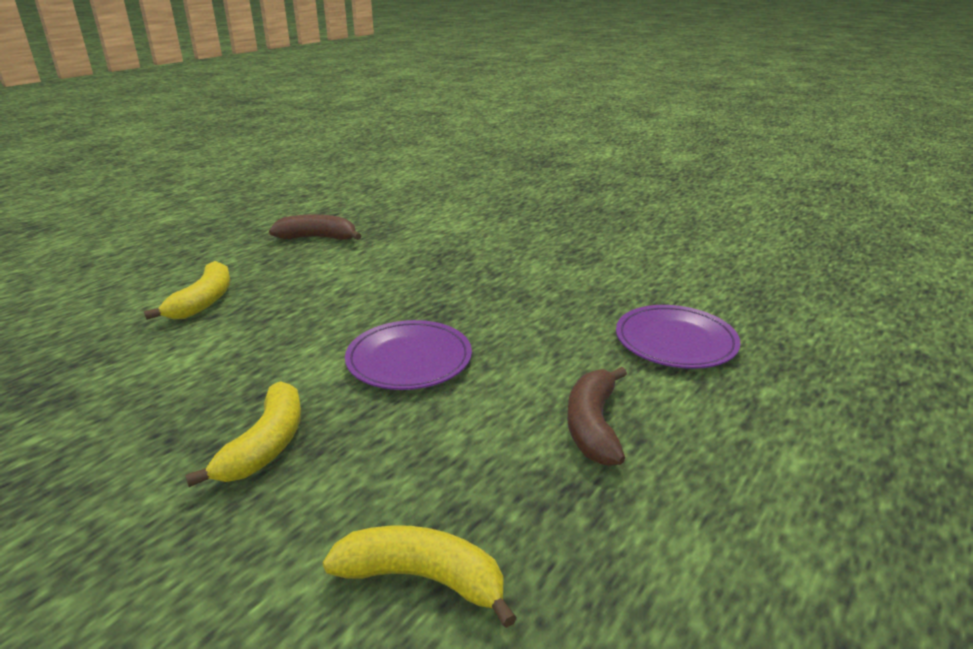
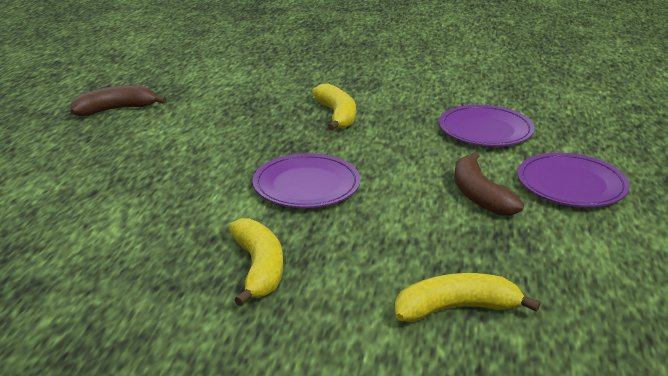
camera: 25 degrees left, 0 degrees up
yellow banana [144,261,230,320] -> yellow banana moved to [312,83,356,131]
none -> purple plate [518,153,629,207]

